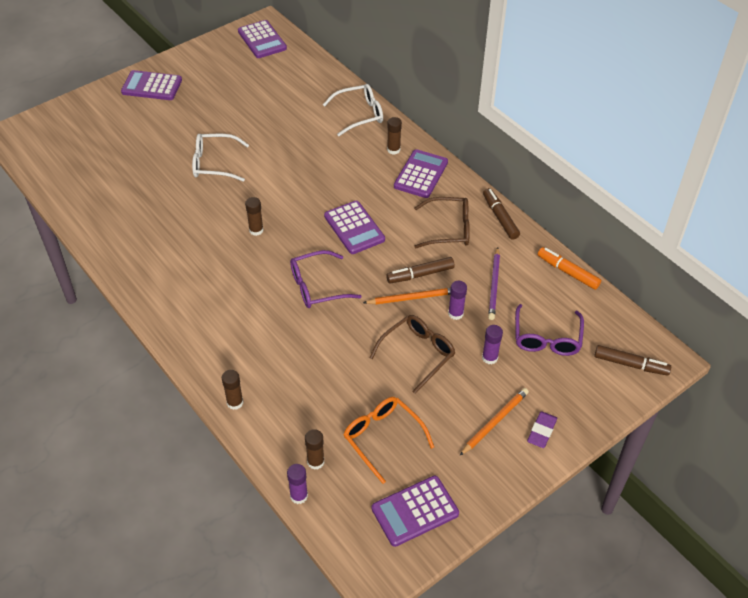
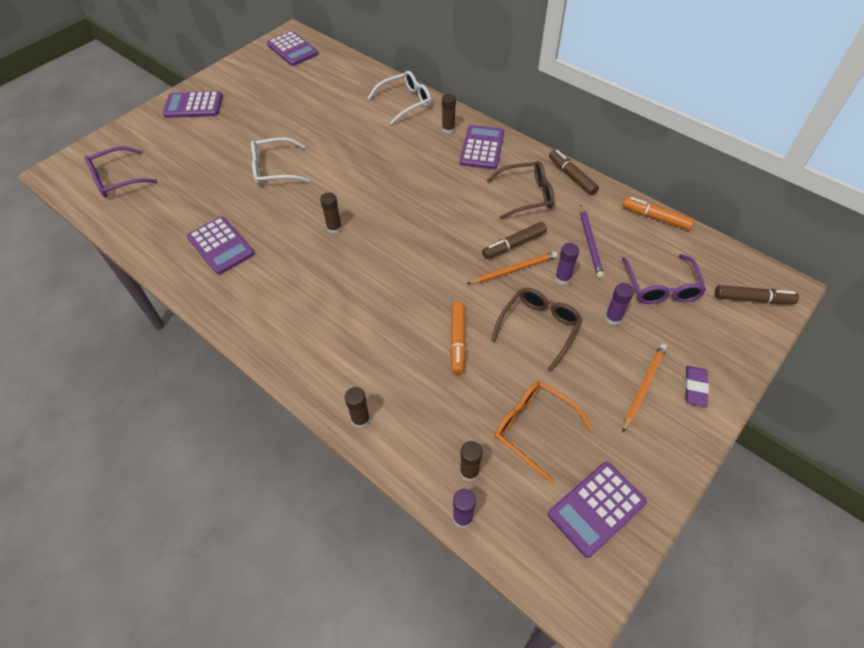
camera: 10 degrees left, 5 degrees up
purple glasses [290,250,361,308] -> purple glasses moved to [85,146,157,198]
purple calculator [324,201,385,254] -> purple calculator moved to [187,216,255,275]
none -> orange marker [450,301,466,375]

